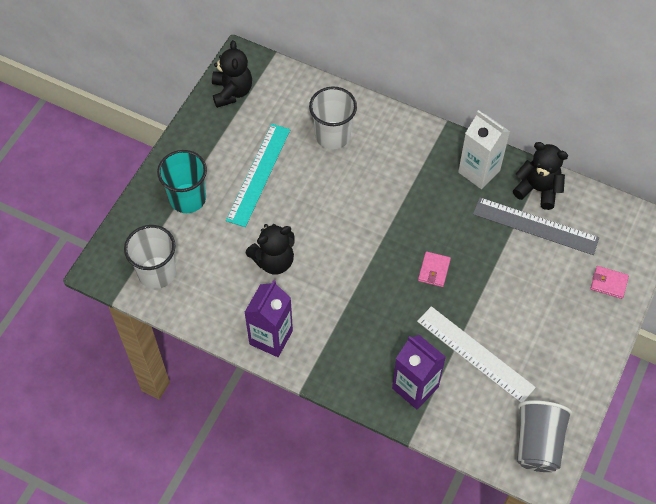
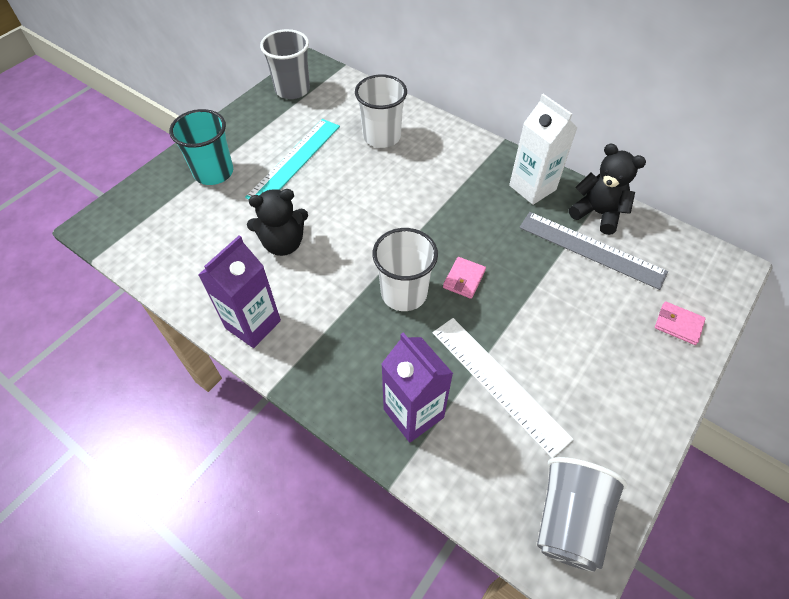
camera: 10 degrees right, 5 degrees down
white cup [124,225,176,289] -> white cup moved to [372,228,438,311]
black teddy bear [212,40,252,108] -> grey cup [260,29,310,99]

